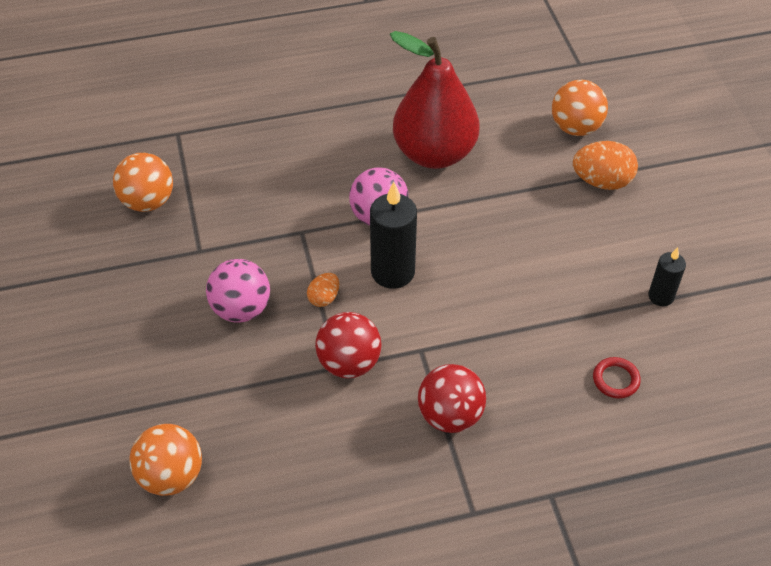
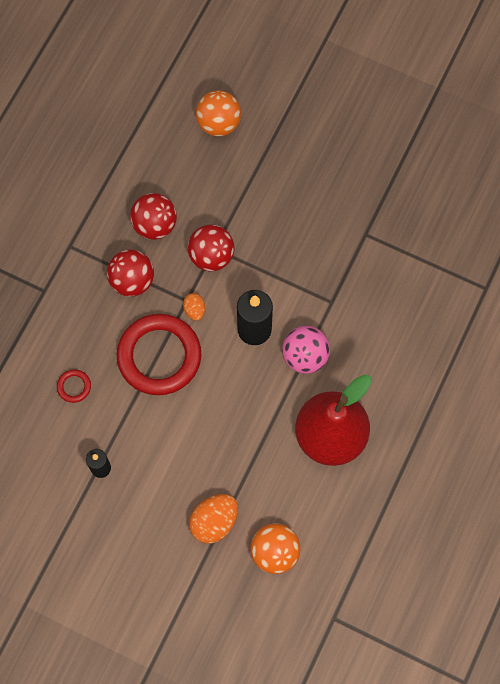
camera: 130 degrees right, 20 degrees up
orange ball [113,153,173,212] -> none
pink ball [206,259,270,323] -> none
orange egg [307,273,339,307] -> orange egg moved to [183,293,205,321]
none -> red ring [117,314,201,395]
none -> red ball [130,193,177,240]

